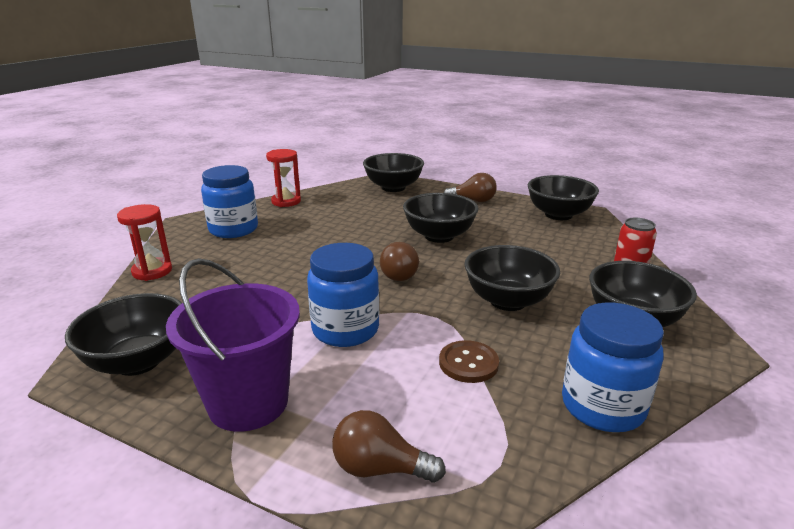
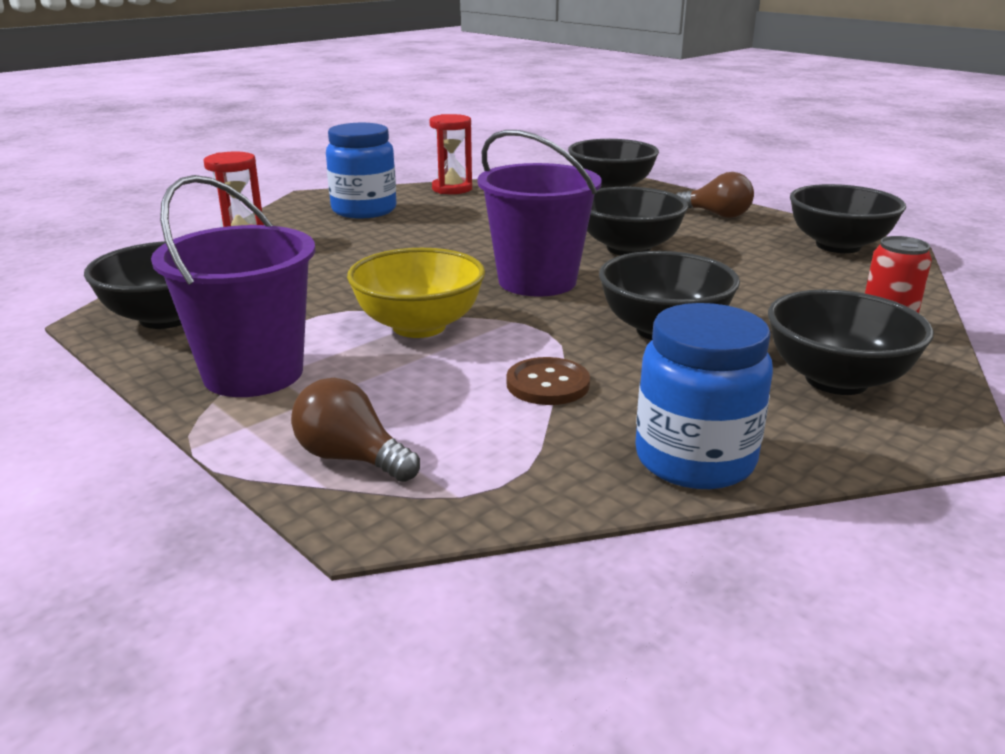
camera: 20 degrees right, 0 degrees up
blue jar [307,243,379,347] -> yellow bowl [347,248,485,338]
brown light bulb [380,242,419,281] -> purple bucket [477,130,602,297]

